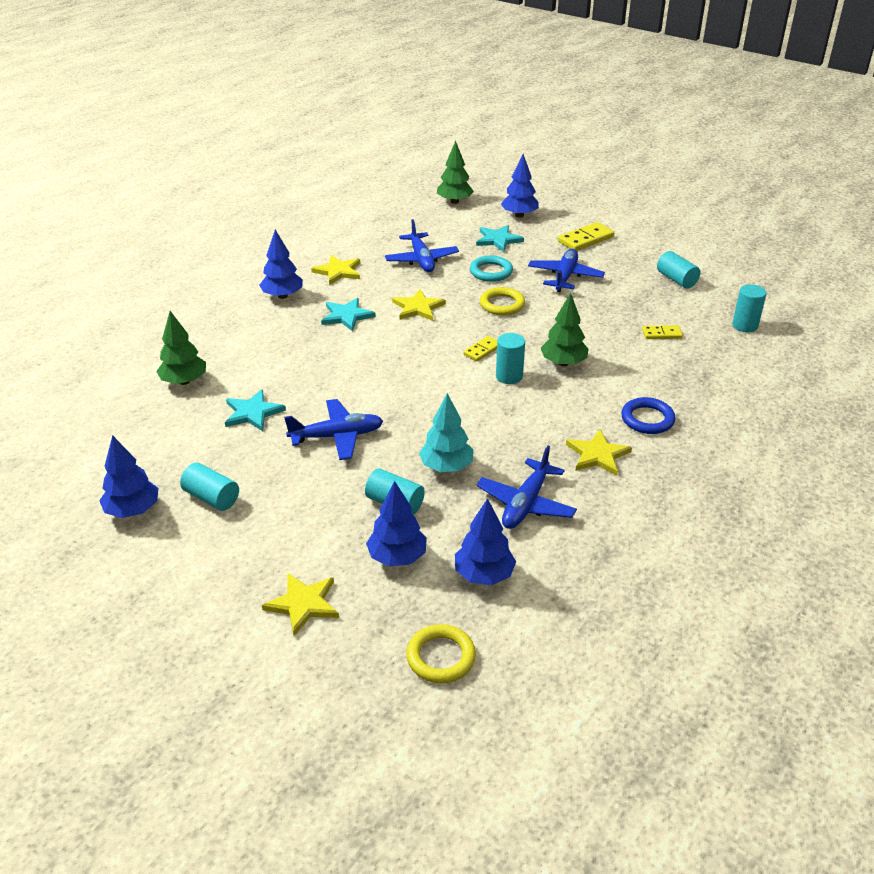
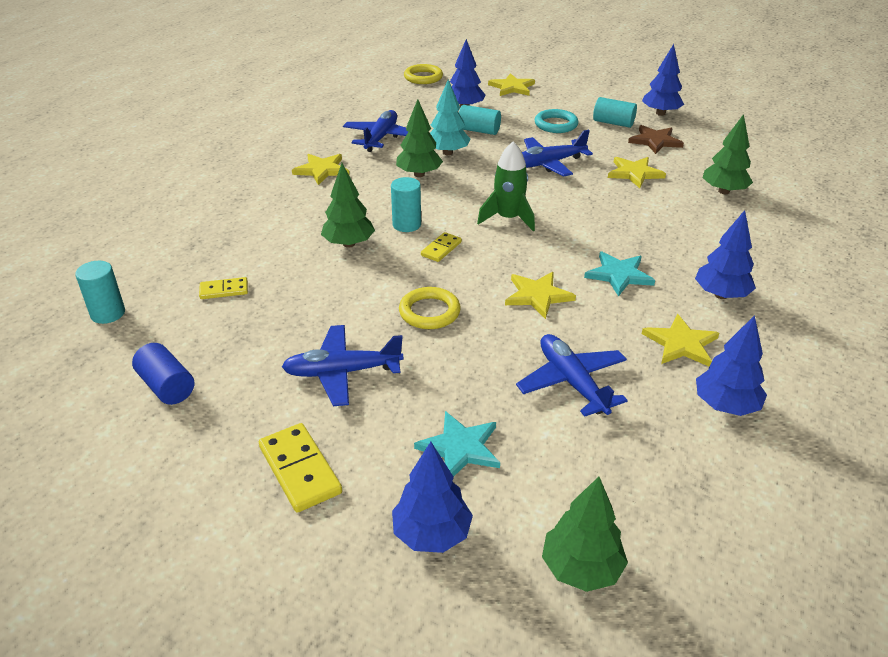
camera: 170 degrees right, 0 degrees up
turquoise star [225,389,286,431] -> yellow star [608,157,666,188]
blue tree [455,498,516,585] -> blue tree moved to [696,315,767,416]
turquoise ring [470,256,513,282] -> turquoise ring moved to [535,109,578,133]
blue plane [528,249,605,292] -> blue plane turned 75 degrees clockwise [282,325,404,406]
yellow domino [558,222,614,251] -> yellow domino turned 75 degrees counterclockwise [259,423,342,513]
blue ring [621,397,675,434] -> none
turquoise cylinder [657,251,700,288] -> blue cylinder [132,343,194,405]
none -> green tree [396,99,443,177]
none -> green rocket [477,141,535,231]
none -> brown star [628,125,684,154]

